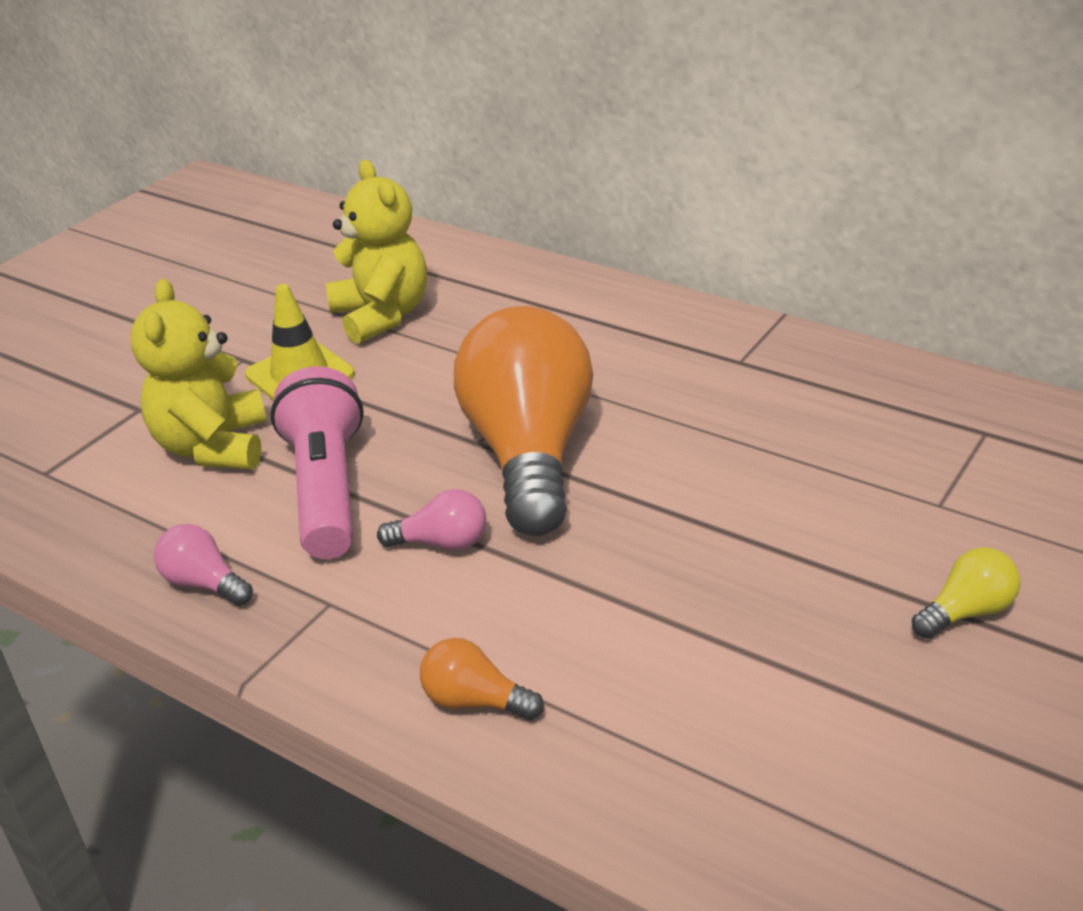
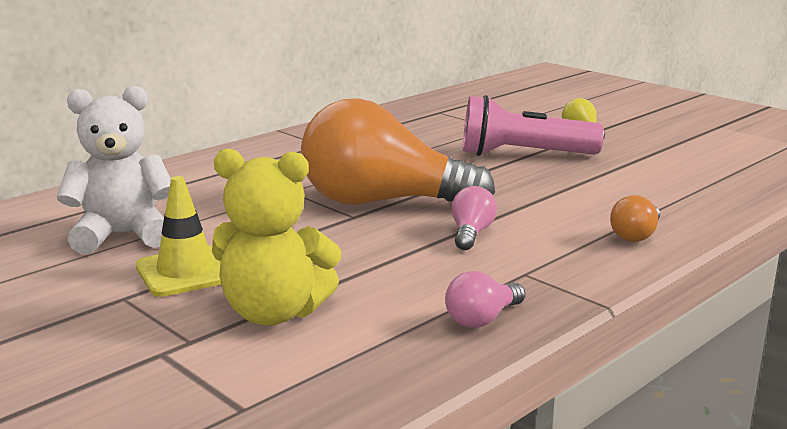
camera: 80 degrees left, 15 degrees down
pink flashlight [270,366,364,559] -> pink flashlight moved to [463,95,604,156]
yellow teddy bear [326,160,427,344] -> white teddy bear [57,86,171,254]

